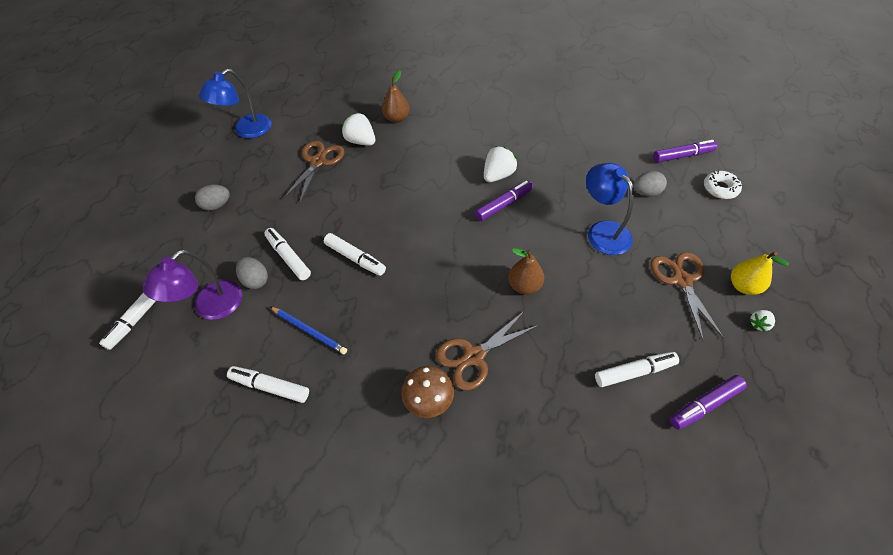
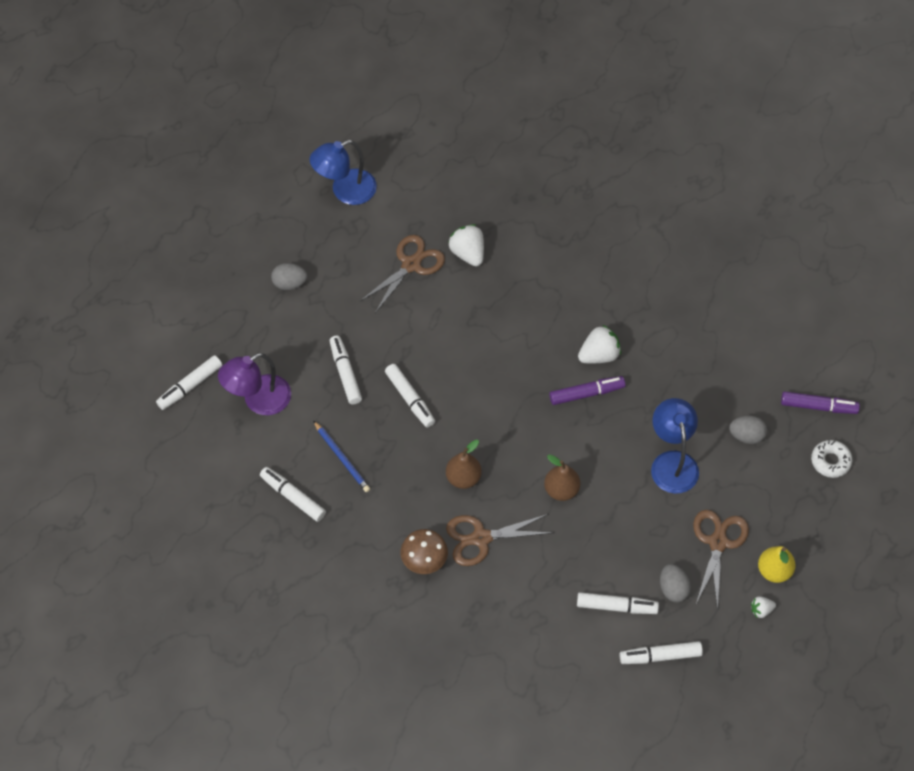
camera: 20 degrees right, 5 degrees up
grey egg [236,257,268,289] -> grey egg moved to [660,564,691,602]
brown pear [382,70,410,123] -> brown pear moved to [446,440,482,489]
purple marker [670,375,747,430] -> white marker [619,641,703,664]

